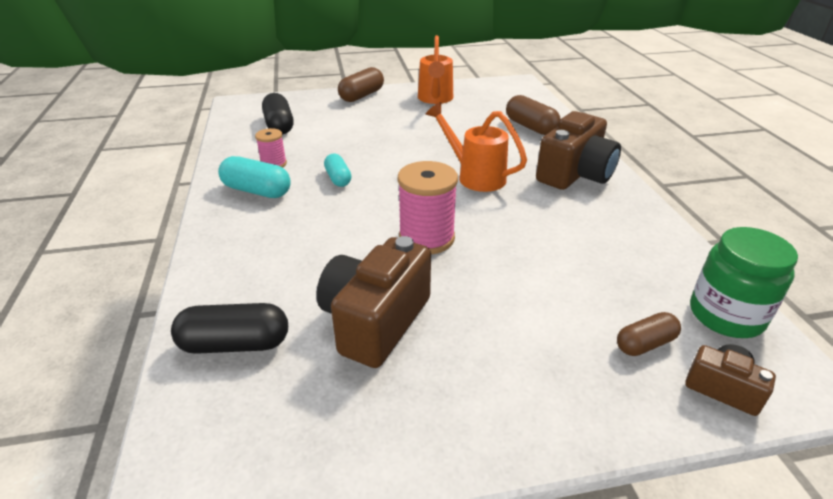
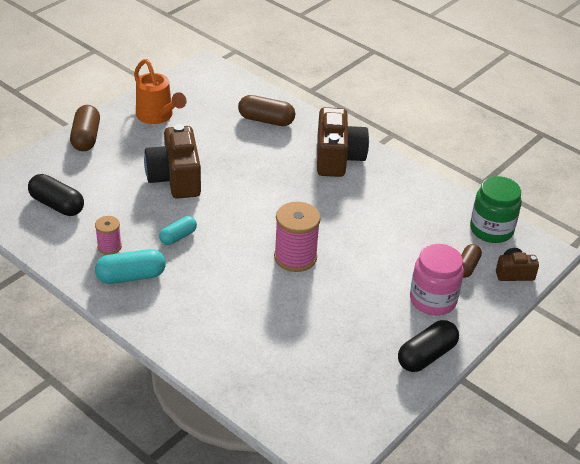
camera: 40 degrees left, 5 degrees up
black capsule [171,303,288,354] -> black capsule moved to [398,320,459,372]
brown camera [316,236,431,368] -> brown camera moved to [144,124,201,199]
turquoise capsule [324,154,351,187] -> turquoise capsule turned 75 degrees counterclockwise [159,216,197,245]
orange watering can [426,102,527,192] -> none
none -> pink jar [410,244,464,315]

